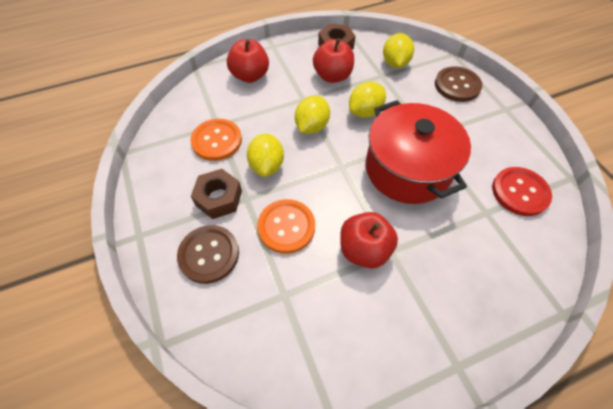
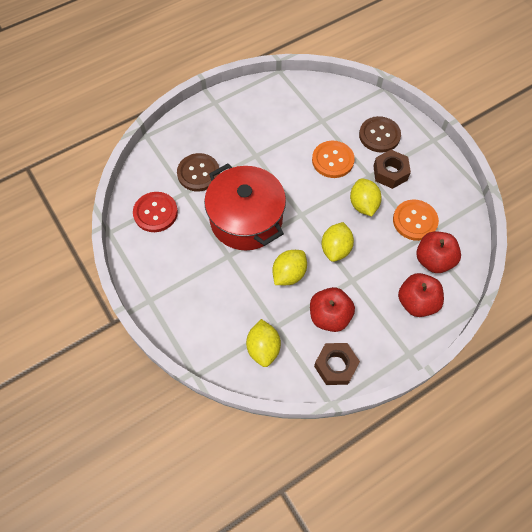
camera: 170 degrees right, 5 degrees up
red apple [340,212,398,269] -> red apple moved to [416,231,461,273]
brown button [435,66,482,102] -> brown button moved to [177,153,220,191]

